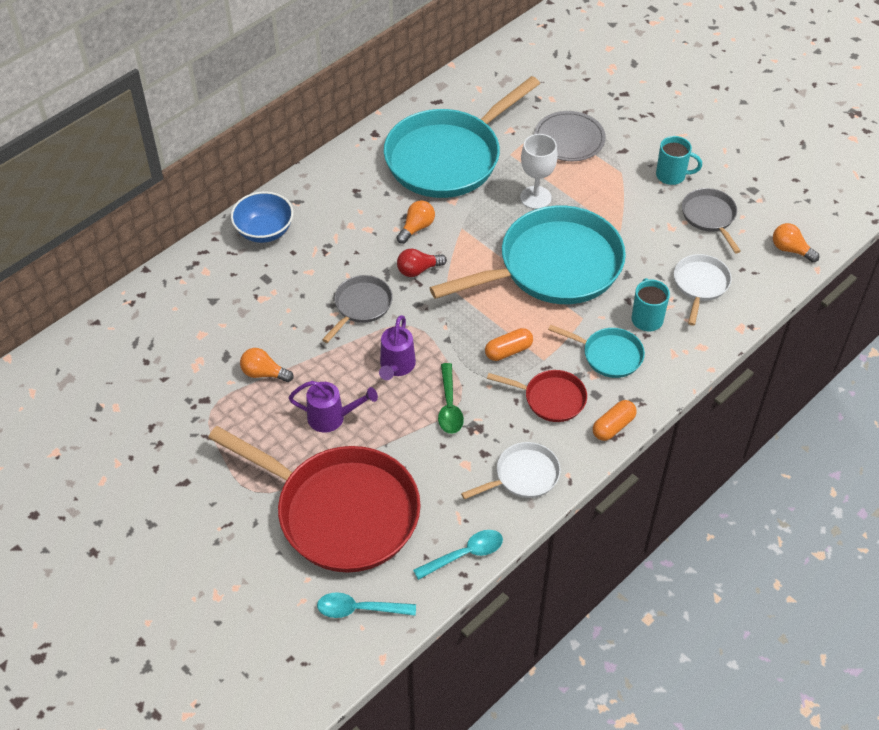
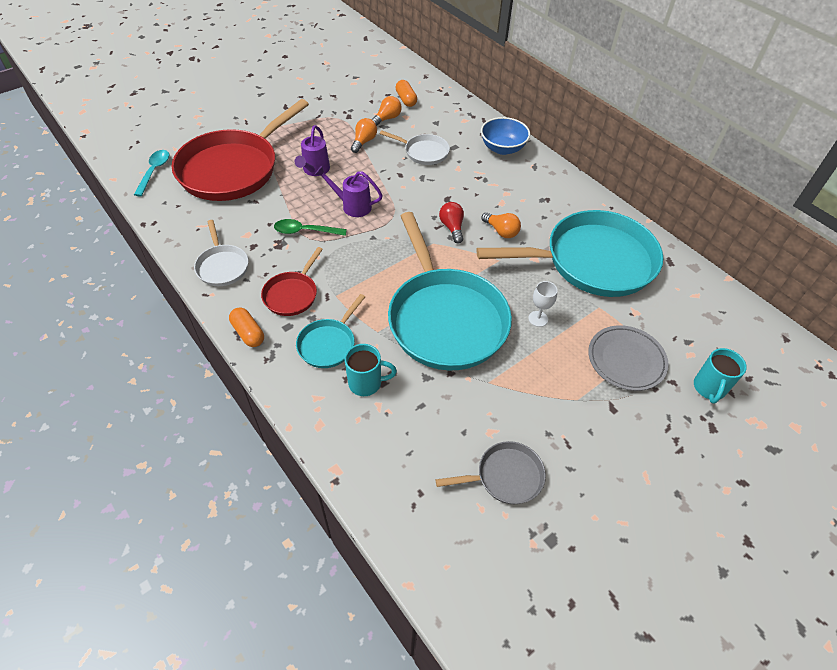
camera: 95 degrees right, 0 degrees up
grey pan [322,275,393,343] -> none
turquoise pan [384,76,540,198] -> turquoise pan turned 120 degrees clockwise [476,210,663,297]
turquoise spoon [413,530,503,580] -> none
orange capsule [485,328,533,361] -> orange capsule moved to [396,80,417,107]
white goblet [520,134,558,209] -> white goblet [528,281,558,327], size x0.62
turquoise mug [656,136,702,185] -> turquoise mug moved to [694,348,747,404]
white pan [674,254,732,326] -> white pan moved to [380,130,450,165]
orange light bulb [773,223,819,262] -> orange light bulb moved to [371,96,402,126]

